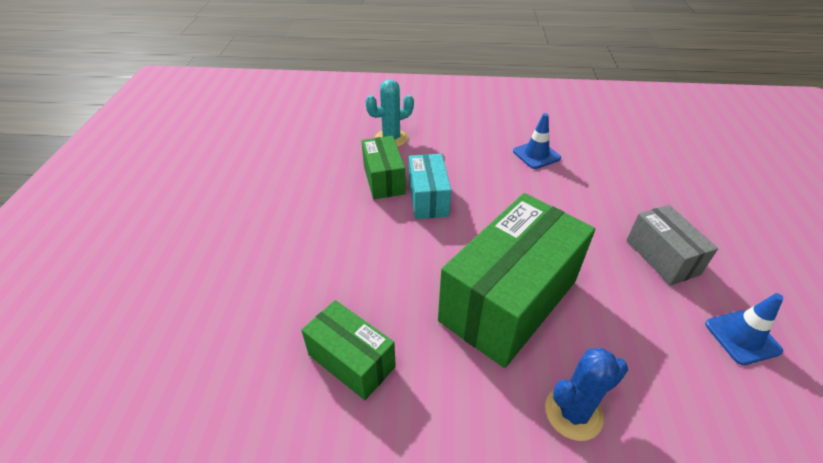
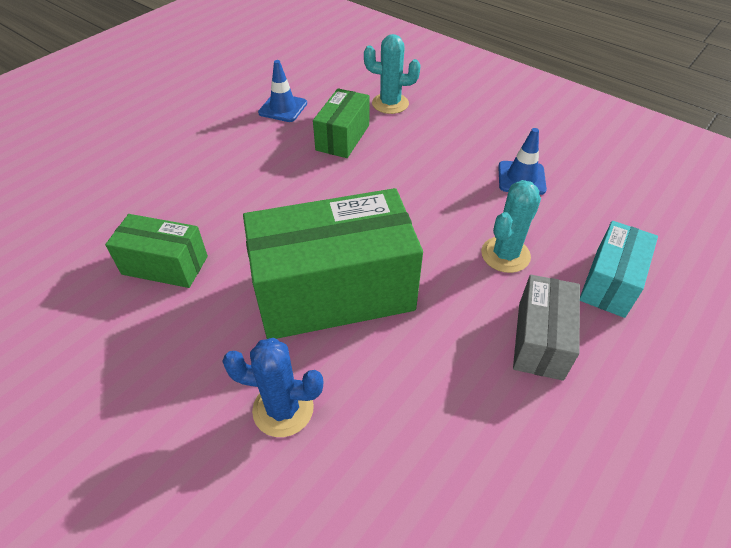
camera: 35 degrees right, 5 degrees up
green box [301,300,396,400] -> green box turned 60 degrees counterclockwise [105,214,208,288]
turquoise box [409,154,451,219] -> turquoise box moved to [580,221,658,318]
blue traffic cone [705,293,783,365] -> blue traffic cone moved to [258,60,307,122]
none -> turquoise cactus [481,180,541,273]

